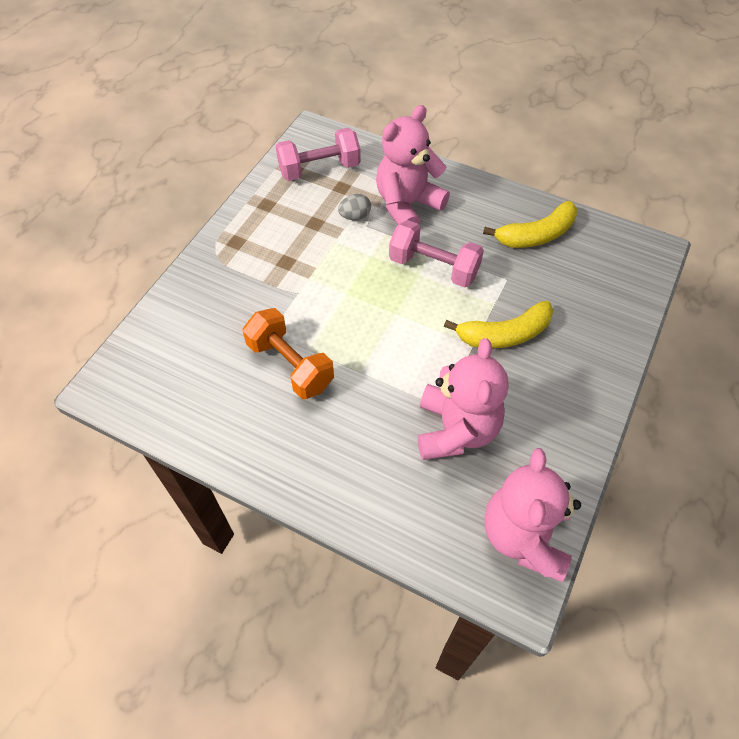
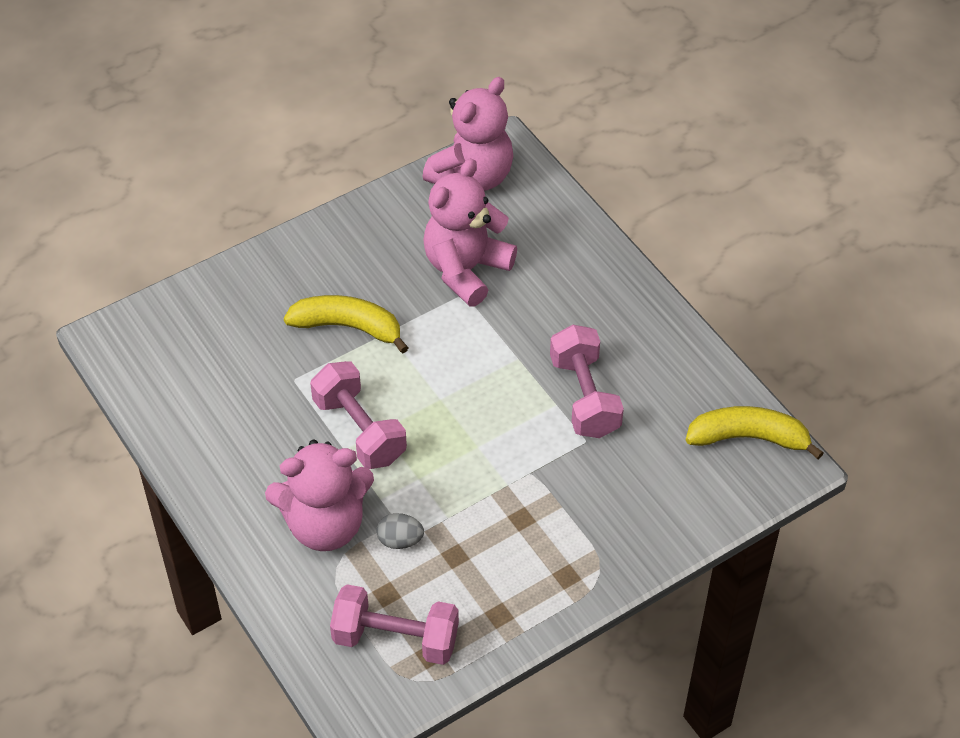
camera: 150 degrees left, 5 degrees down
orange dumbbell [243,308,334,399] -> pink dumbbell [550,325,624,438]
yellow banana [483,201,577,248] -> yellow banana moved to [686,406,823,459]

